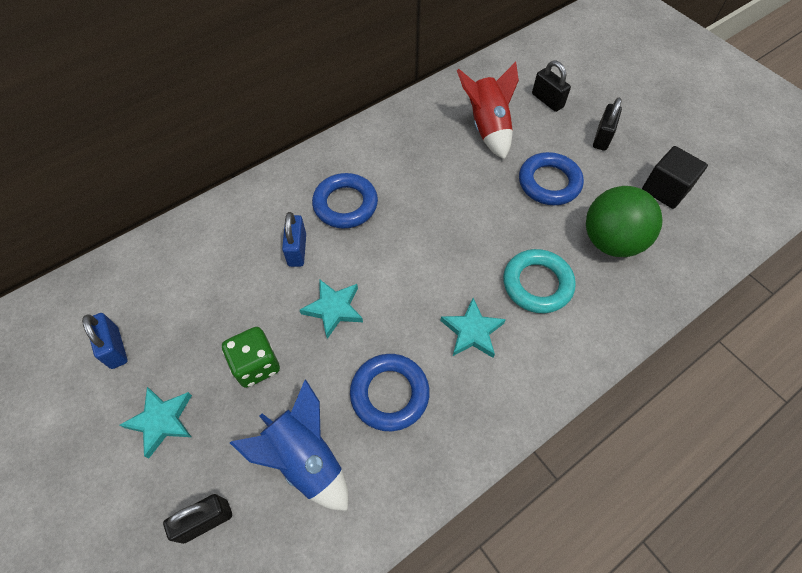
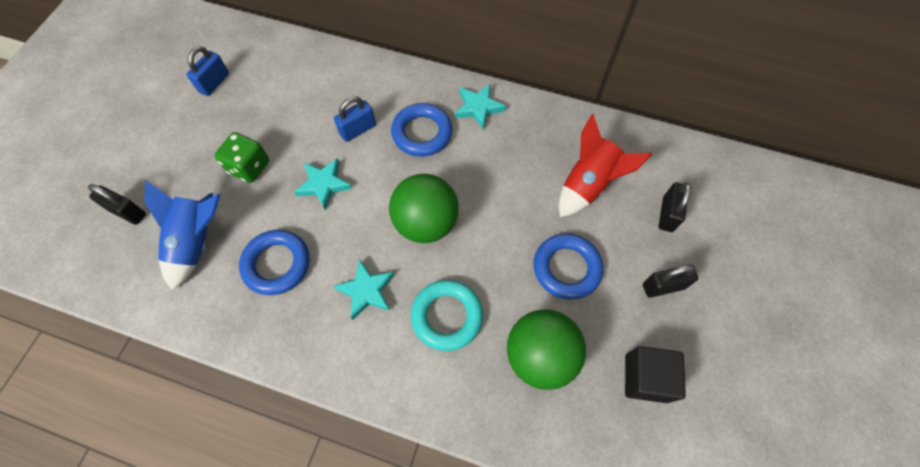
camera: 55 degrees right, 5 degrees up
turquoise star [120,387,192,459] -> turquoise star moved to [455,83,506,130]
none -> green ball [389,174,459,243]

